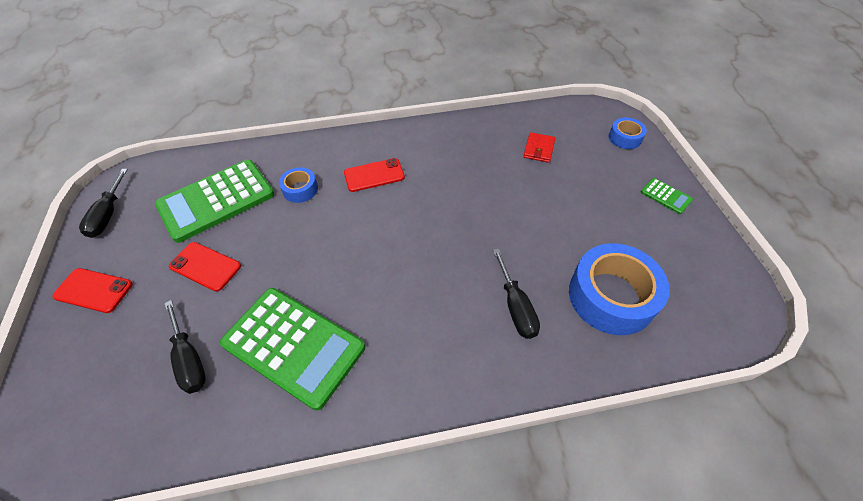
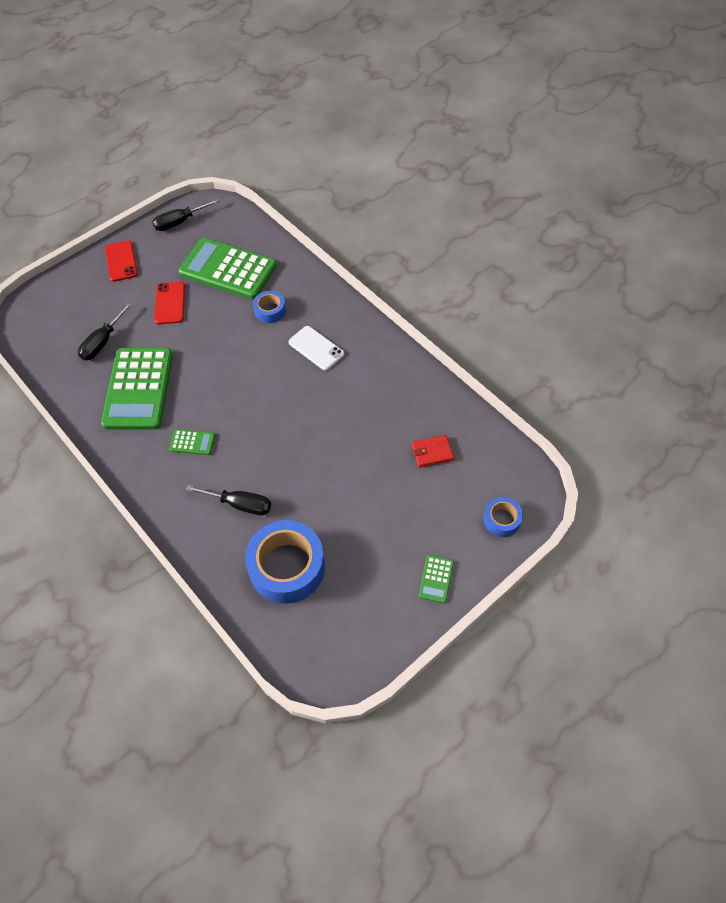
camera: 60 degrees right, 5 degrees up
red phone [344,158,405,192] -> white phone [289,326,344,370]
black screwdriver [493,249,540,339] -> black screwdriver turned 120 degrees counterclockwise [186,485,271,515]
none -> green calculator [169,429,215,455]

